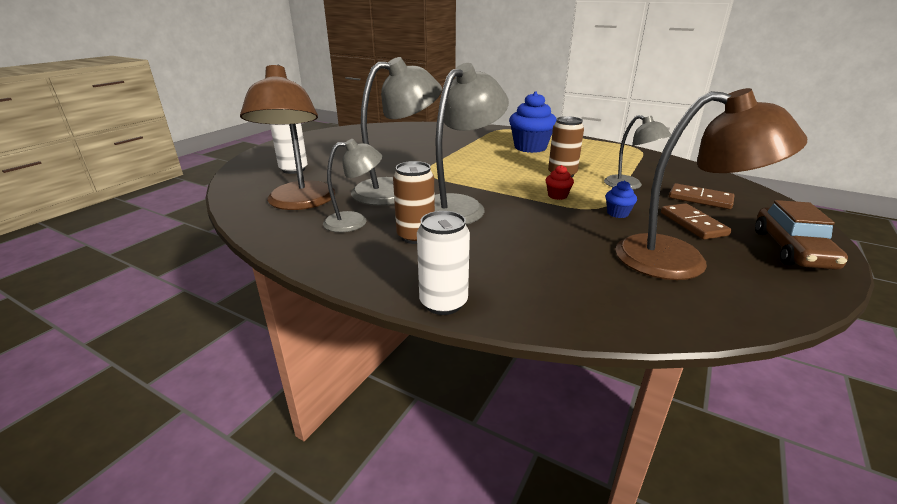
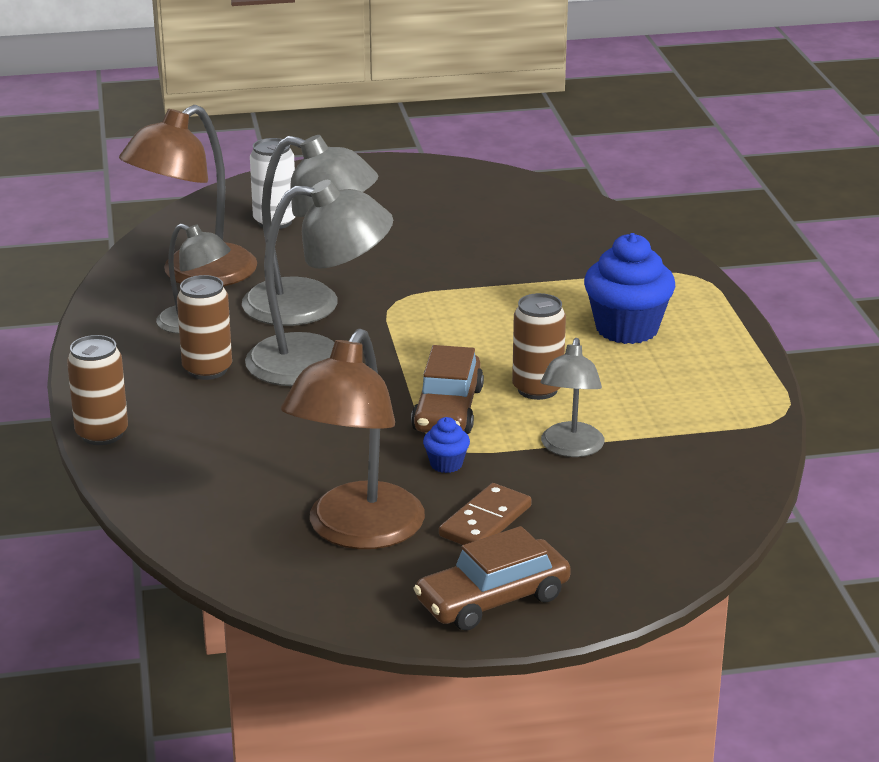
camera: 50 degrees right, 0 degrees up
white can [417,211,470,315] -> brown can [67,335,128,445]
red cupcake [545,165,574,200] -> brown car [411,345,484,434]
brown lamp [615,88,807,280] -> brown lamp turned 45 degrees clockwise [281,329,425,549]
brown domino [669,183,734,209] -> none

